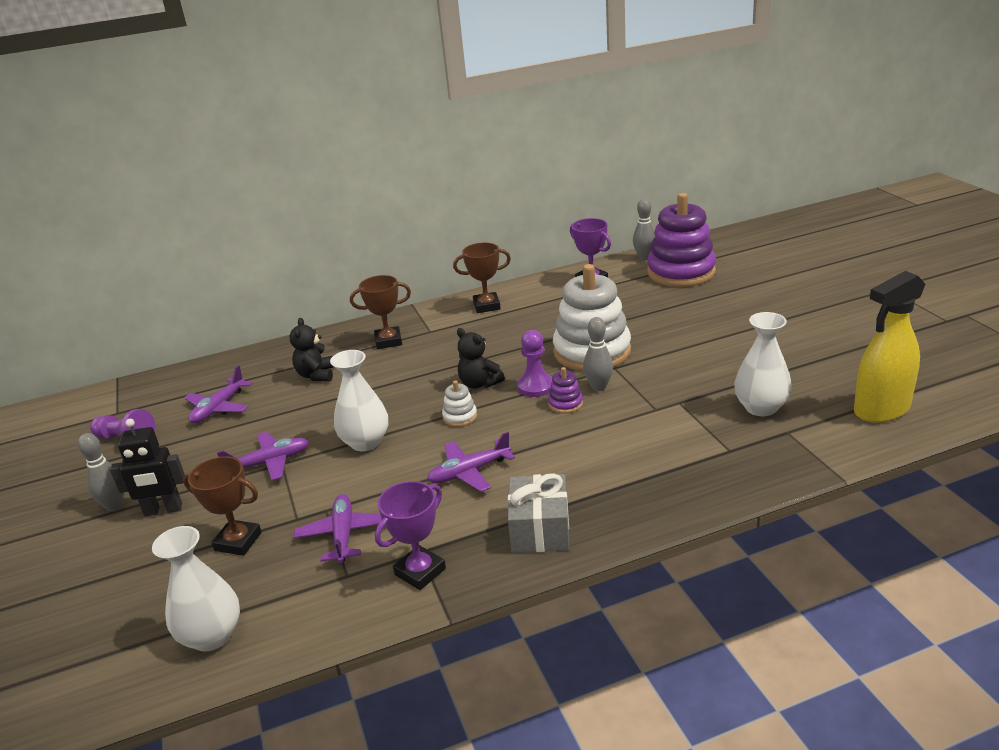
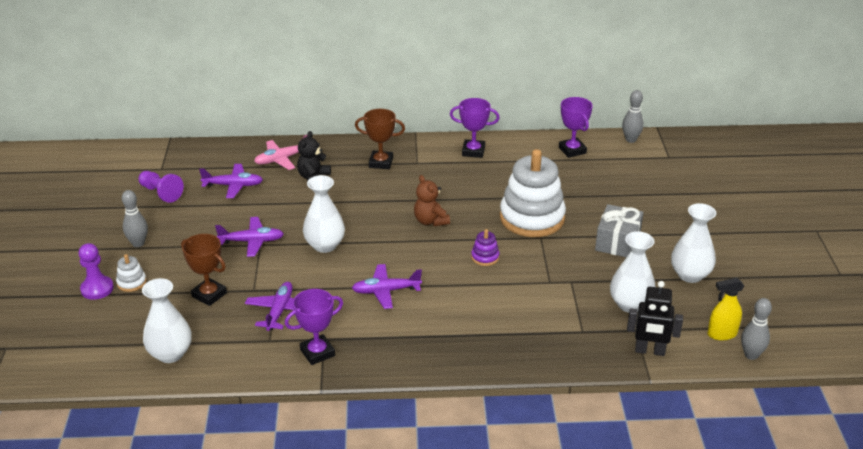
camera: 15 degrees right, 5 degrees up
black robot [110,419,185,516] -> black robot moved to [627,281,683,356]
purple plane [184,365,253,423] -> purple plane turned 135 degrees counterclockwise [199,164,263,198]
white stacking toy [442,380,477,427] -> white stacking toy moved to [116,254,147,292]
brown trophy [453,242,511,313] -> purple trophy [450,98,500,158]
black teddy bear [457,328,505,389] -> brown teddy bear [414,175,450,226]
grey gift [508,473,570,553] -> grey gift moved to [595,204,644,257]
purple pawn [517,330,552,397] -> purple pawn moved to [79,243,114,300]
grey bowling pin [583,317,613,391] -> grey bowling pin moved to [741,298,772,360]
purple stacking toy [647,193,716,287] -> none
yellow spray bottle [854,271,925,423] -> yellow spray bottle [707,278,744,341], size x0.58
none -> pink plane [254,135,307,170]
none -> white vase [671,203,716,283]

